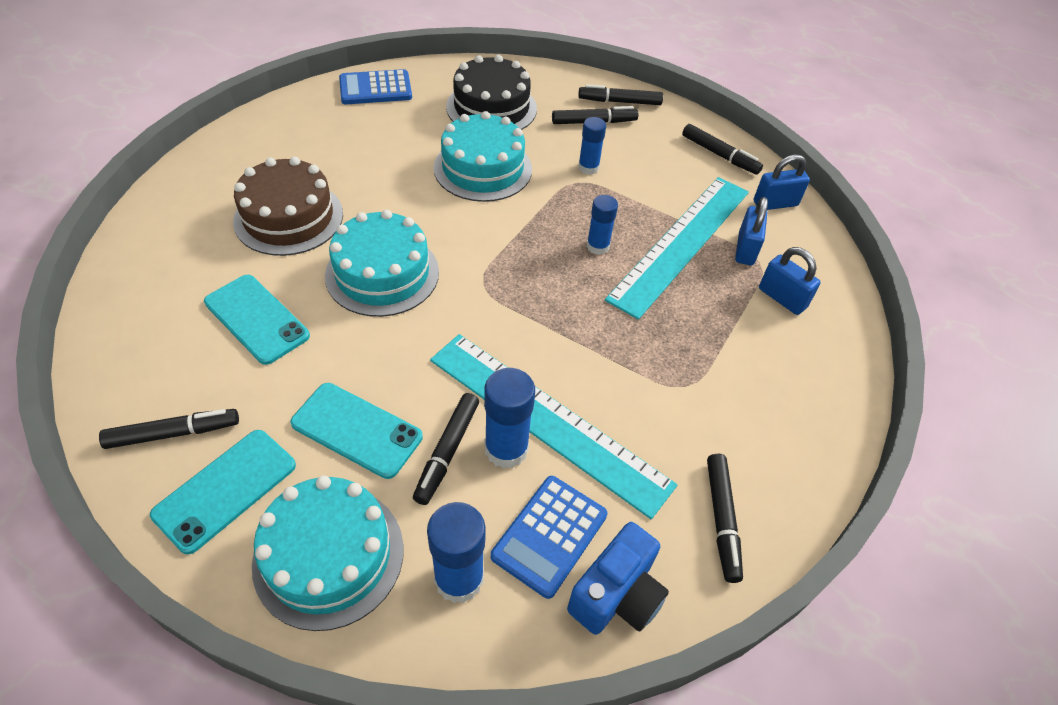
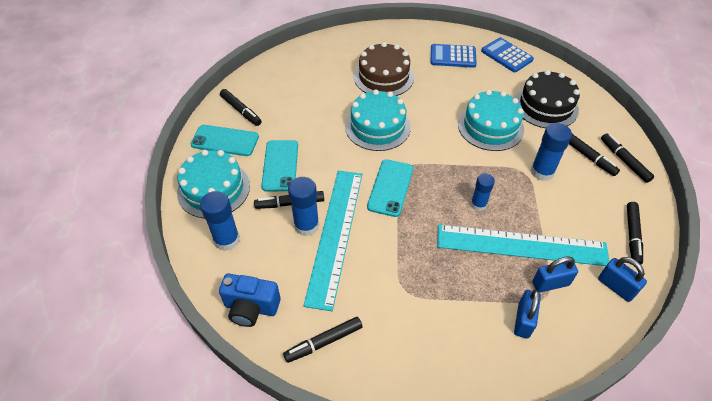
camera: 65 degrees right, 0 degrees up
turquoise phone [204,275,310,365] -> turquoise phone moved to [367,159,413,217]
blue calculator [491,476,608,599] -> blue calculator moved to [431,44,477,68]
blue glue stick [578,117,606,175] -> blue glue stick [530,123,572,181], size x1.52

